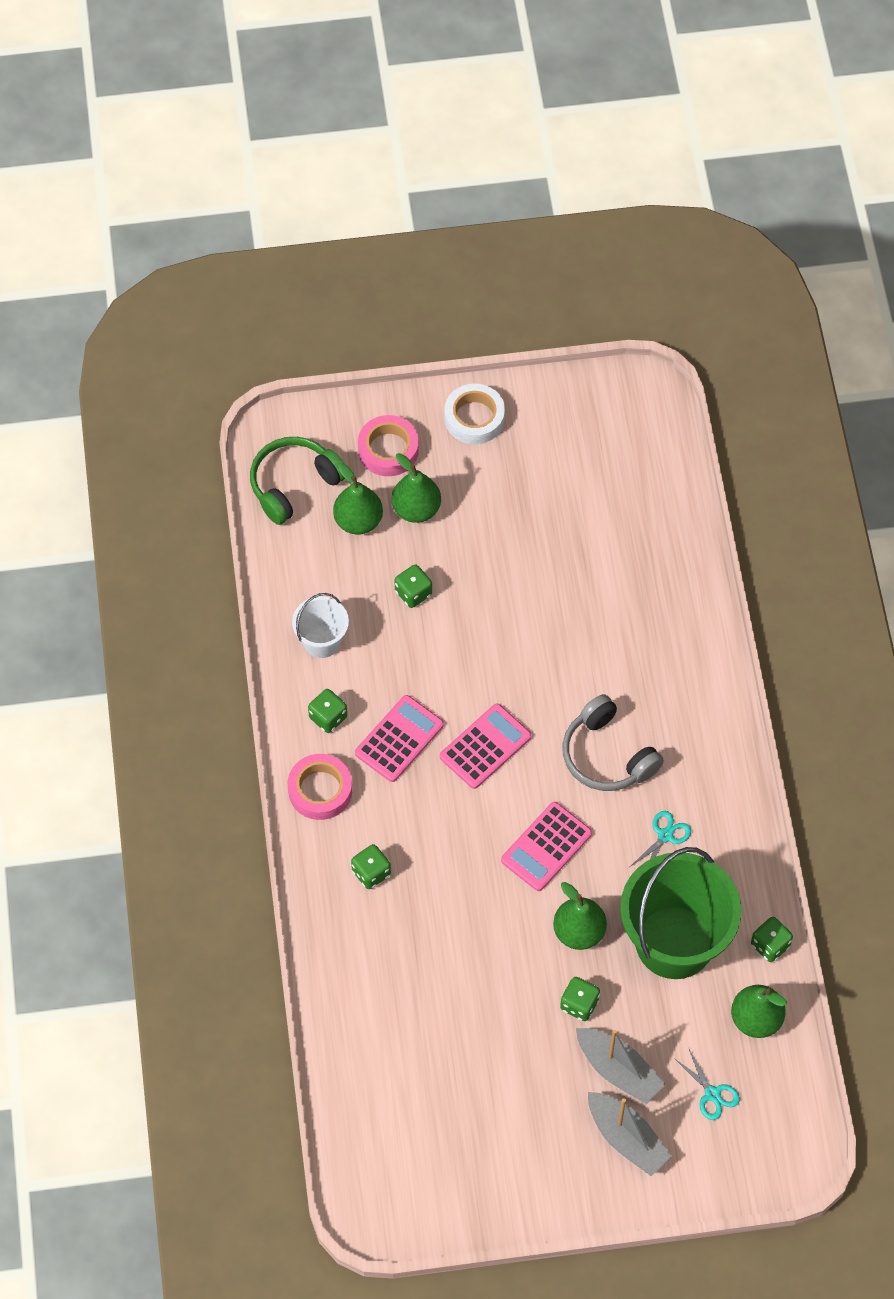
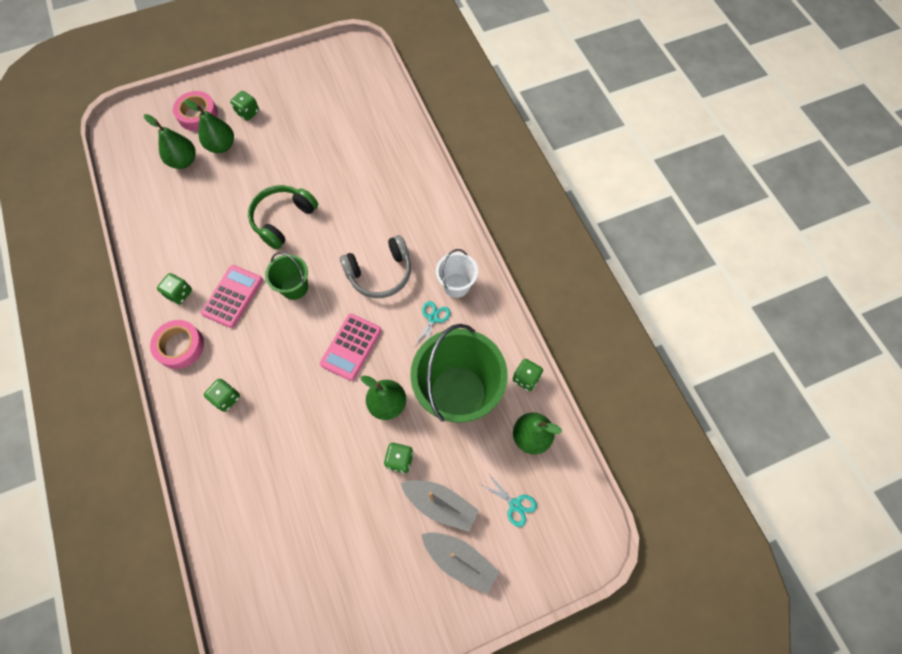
camera: 15 degrees left, 5 degrees up
green headphones [250,437,345,525] -> green headphones moved to [248,185,318,250]
white bucket [292,593,349,658] -> white bucket moved to [436,249,478,298]
green dice [395,565,432,608] -> green dice moved to [230,91,259,121]
pink calculator [440,703,532,789] -> green bucket [265,252,308,300]
white tape [444,384,505,444] -> none
grey headphones [562,694,664,791] -> grey headphones turned 60 degrees counterclockwise [340,235,411,298]

